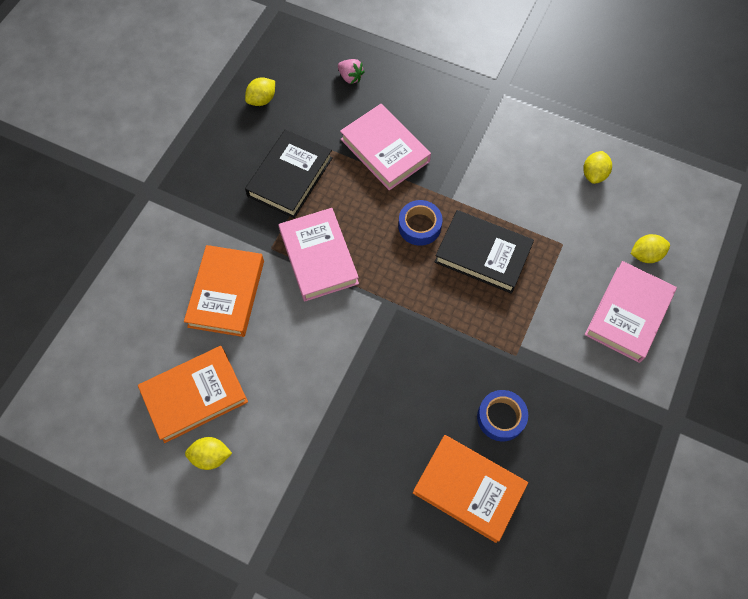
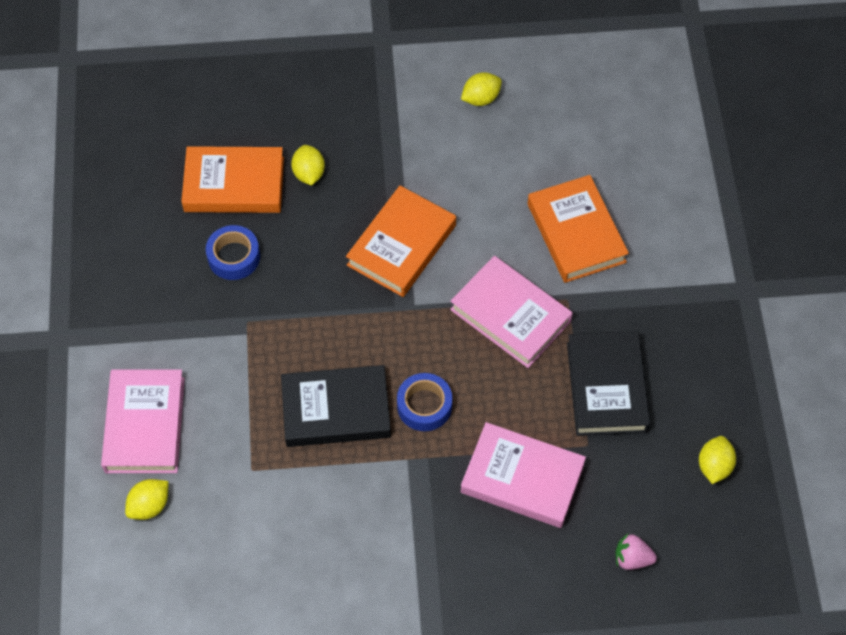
camera: 150 degrees right, 5 degrees down
orange book [138,346,248,443] -> orange book moved to [346,186,456,297]
yellow lemon [583,151,612,184] -> yellow lemon moved to [291,145,325,186]

